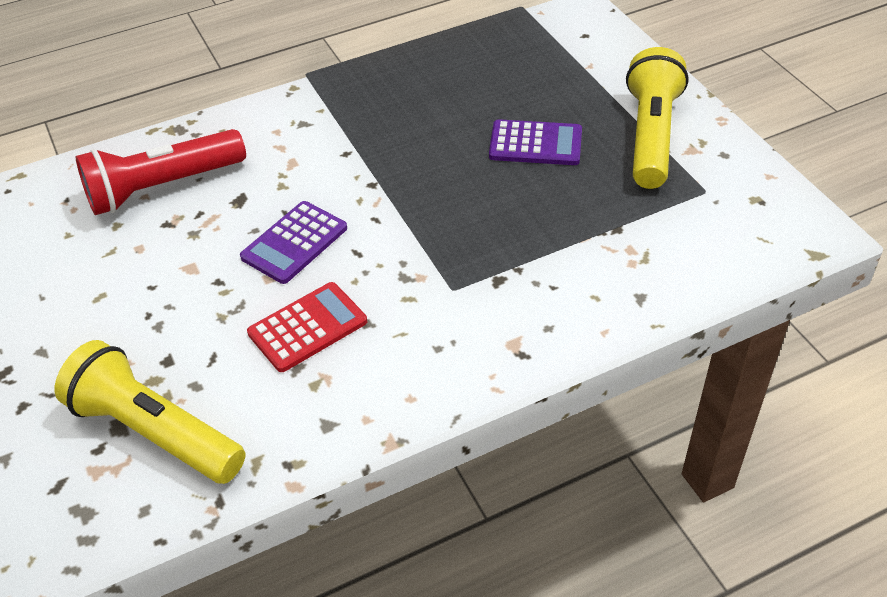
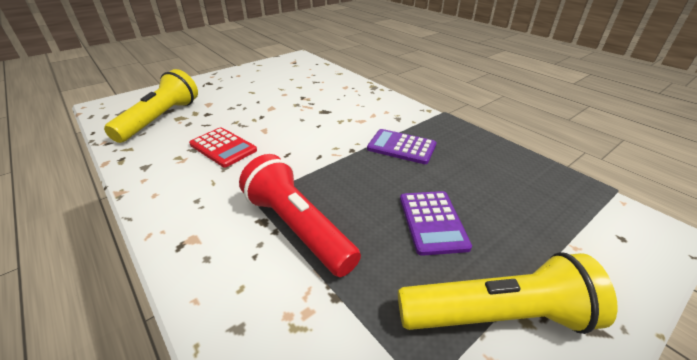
camera: 75 degrees right, 10 degrees down
red flashlight [75,129,246,215] -> red flashlight moved to [239,154,361,277]
purple calculator [240,201,347,284] -> purple calculator moved to [367,129,437,164]

